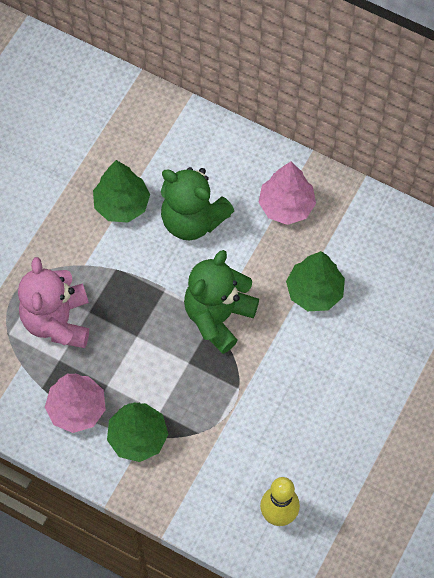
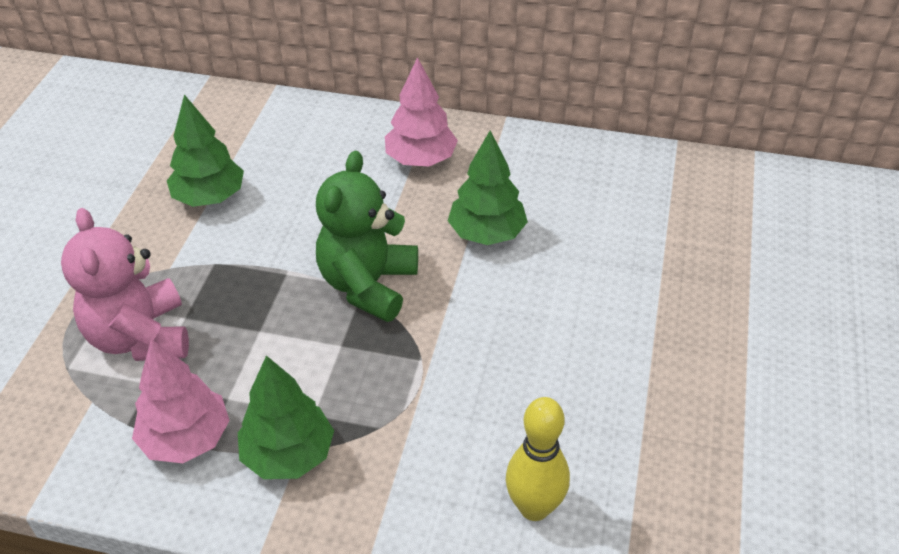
camera: 15 degrees left, 20 degrees down
green teddy bear [161,167,234,240] -> none

